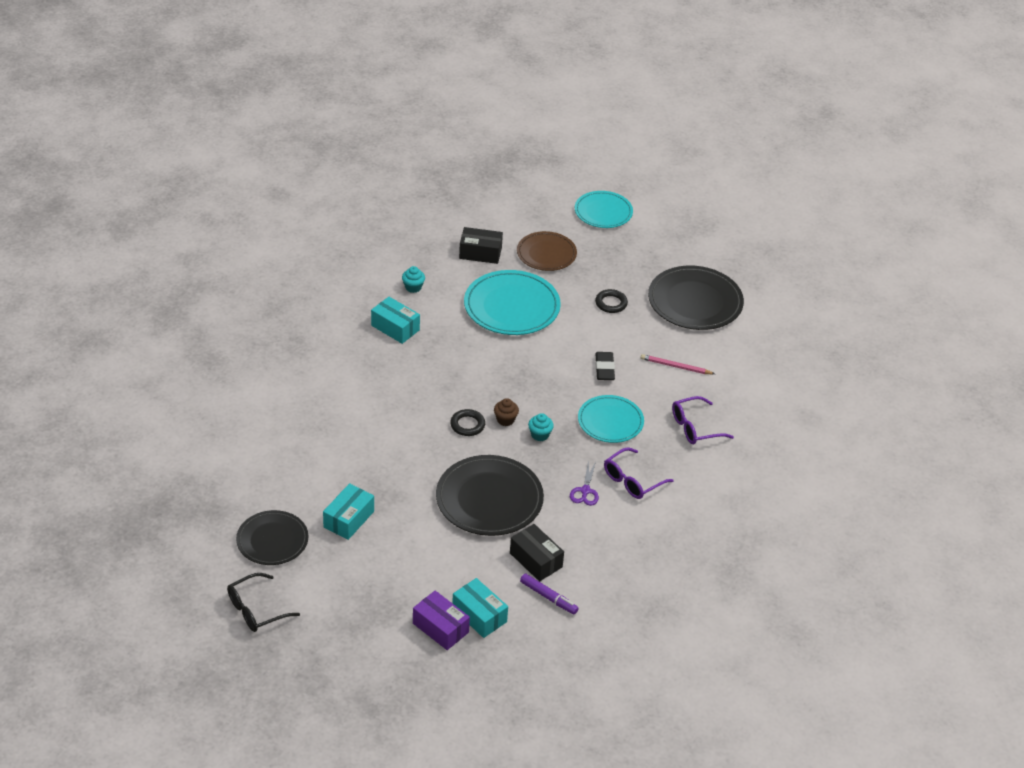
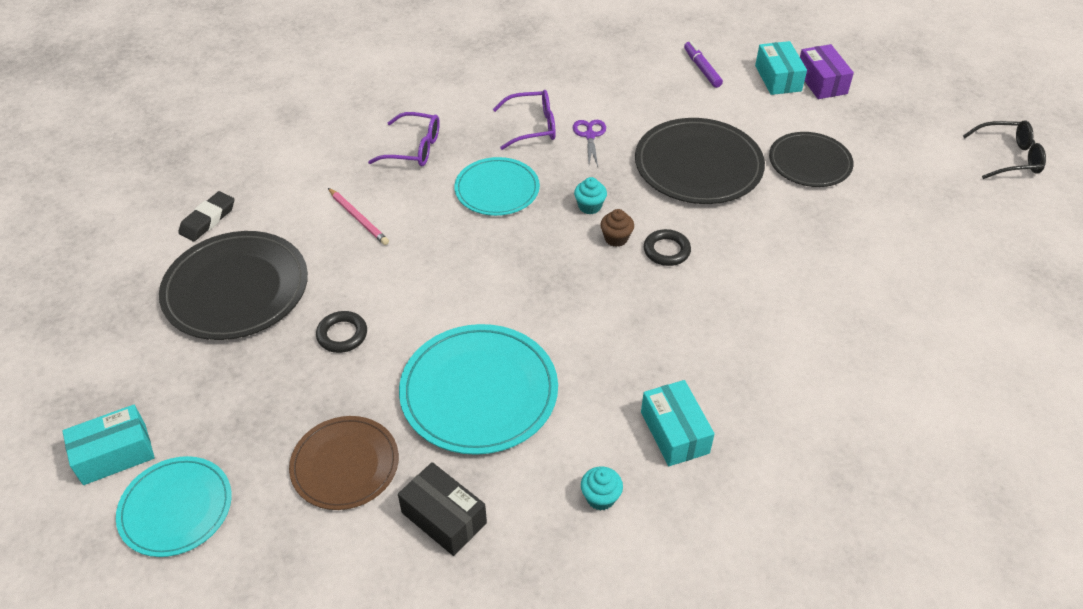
camera: 145 degrees left, 5 degrees up
black plate [236,510,308,565] -> black plate moved to [769,132,854,187]
turquoise box [323,483,374,540] -> turquoise box moved to [62,405,155,485]
black box [510,524,564,581] -> none
purple scissors [570,460,599,506] -> purple scissors turned 45 degrees counterclockwise [573,120,606,167]
black eraser [595,352,615,380] -> black eraser moved to [178,191,235,241]

